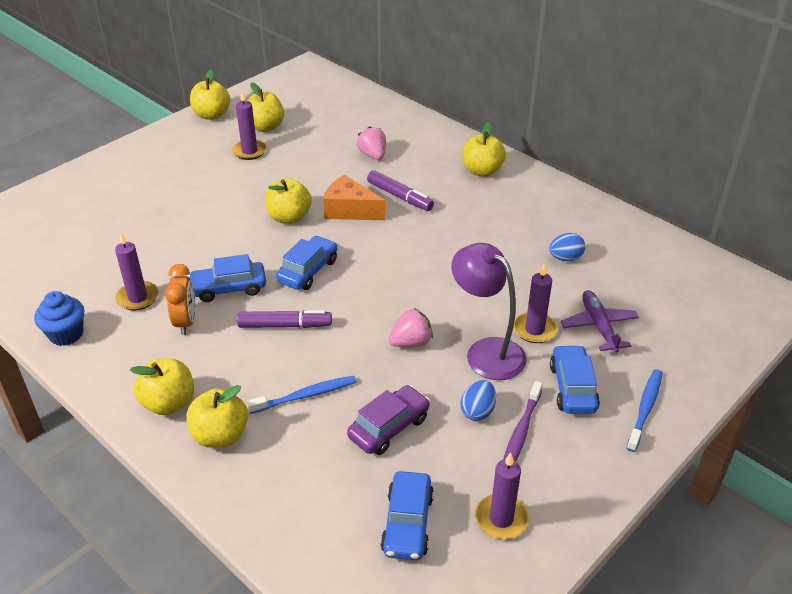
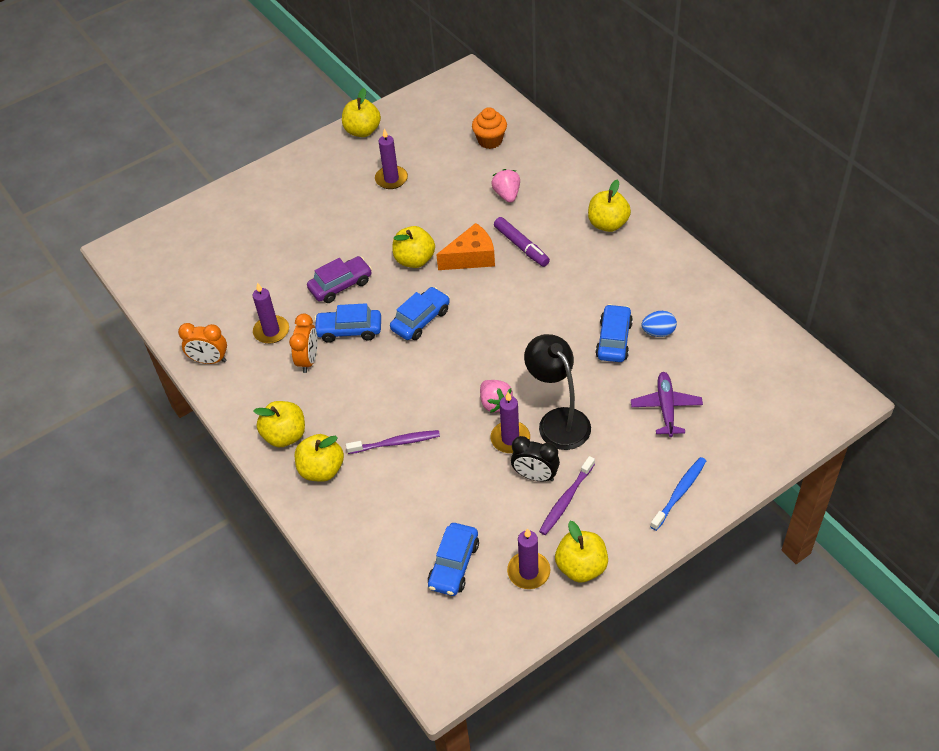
camera: 15 degrees right, 10 degrees up
blue cupcake [34,291,84,346] -> orange clock [178,323,227,364]
purple marker [237,310,332,328] -> none
yellow apple [247,82,284,132] -> yellow apple moved to [555,521,608,583]
blue toothbrush [247,376,357,414] -> purple toothbrush [346,430,440,454]
orange cheese [323,175,386,220] -> orange cheese turned 120 degrees clockwise [436,223,495,270]
purple car [347,385,430,455] -> purple car moved to [307,256,372,303]
pink strawberry [388,308,433,347] -> pink strawberry turned 75 degrees clockwise [480,380,513,413]
purple lamp [451,243,527,380] -> black lamp [524,334,591,450]
blue egg [461,380,496,421] -> black clock [511,436,560,481]
purple candle [514,263,557,343] -> purple candle moved to [490,392,530,453]
blue car [550,345,600,414] -> blue car moved to [595,304,633,362]
none -> orange cupcake [472,107,507,149]

